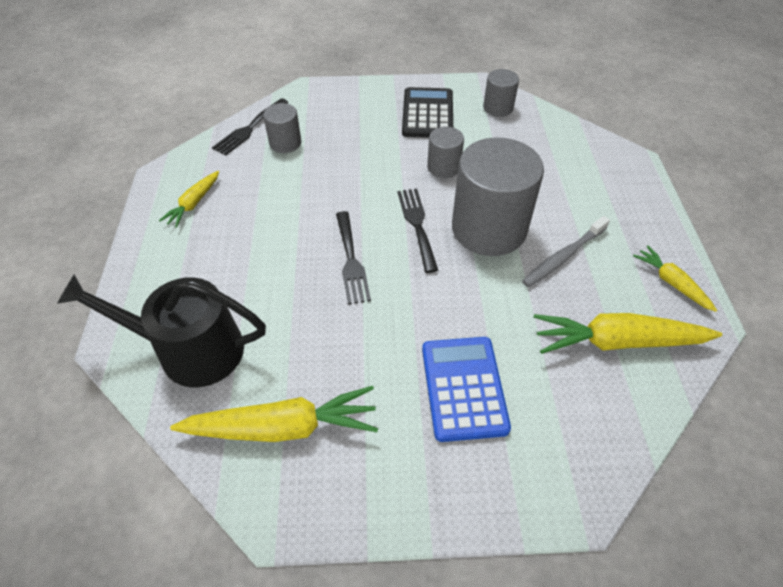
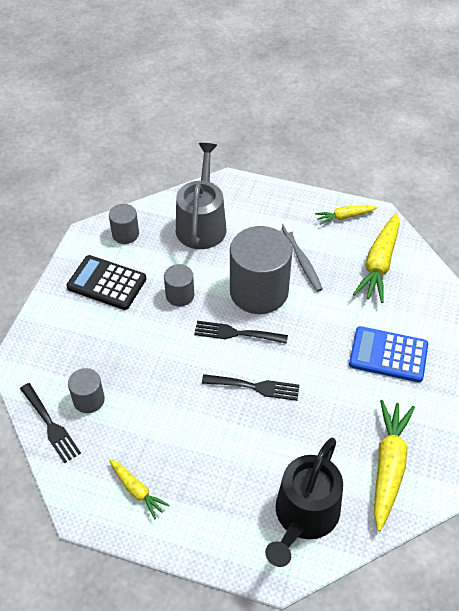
camera: 70 degrees left, 0 degrees up
none -> grey watering can [176,143,226,249]

